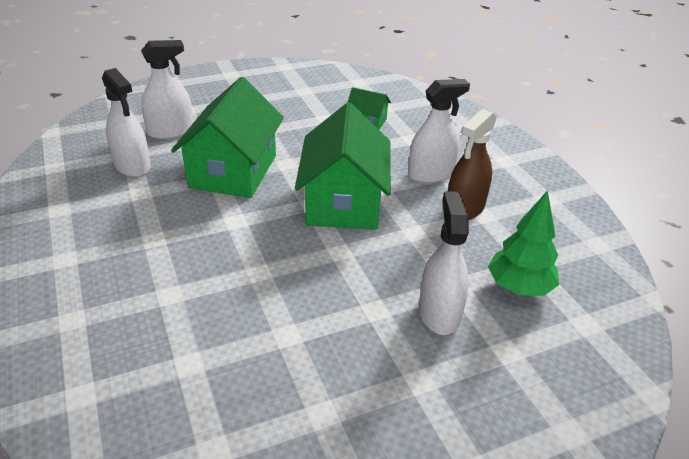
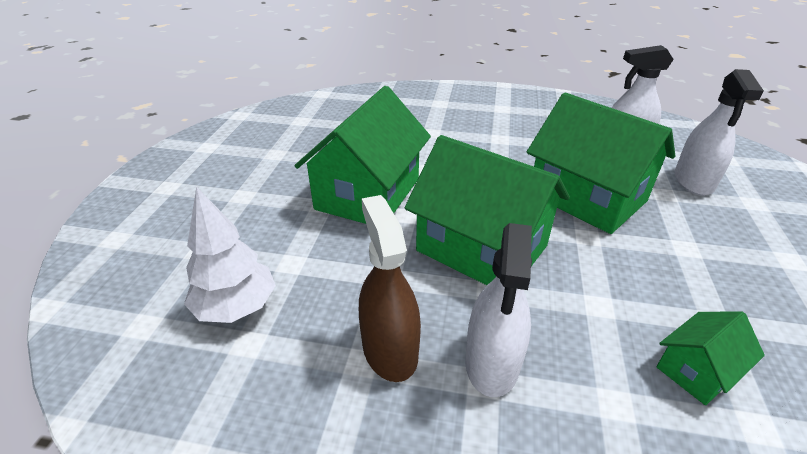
camera: 125 degrees right, 0 degrees up
white spray bottle [419,191,469,335] -> none
green tree [488,190,559,296] -> white tree [184,187,276,323]
none -> green house [295,86,431,224]

